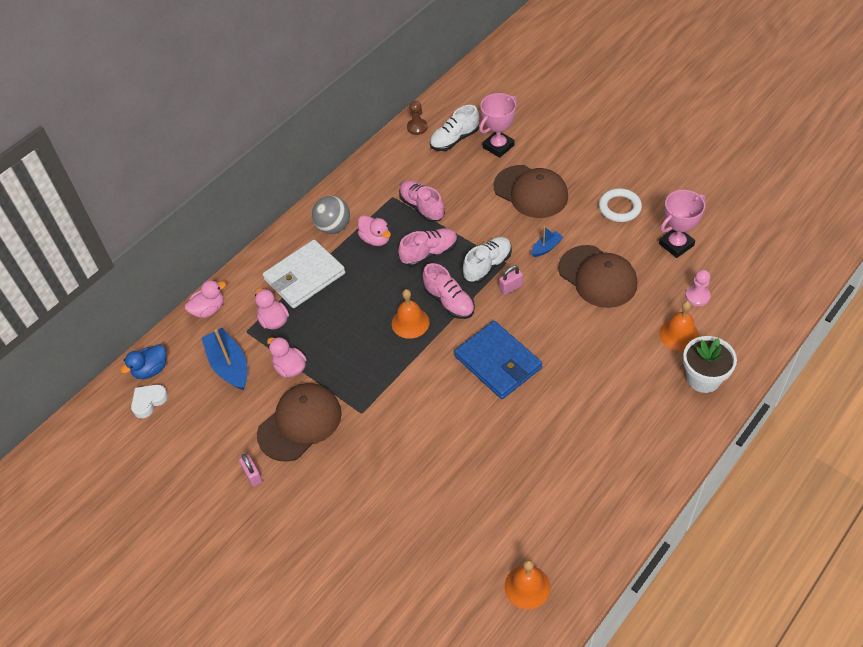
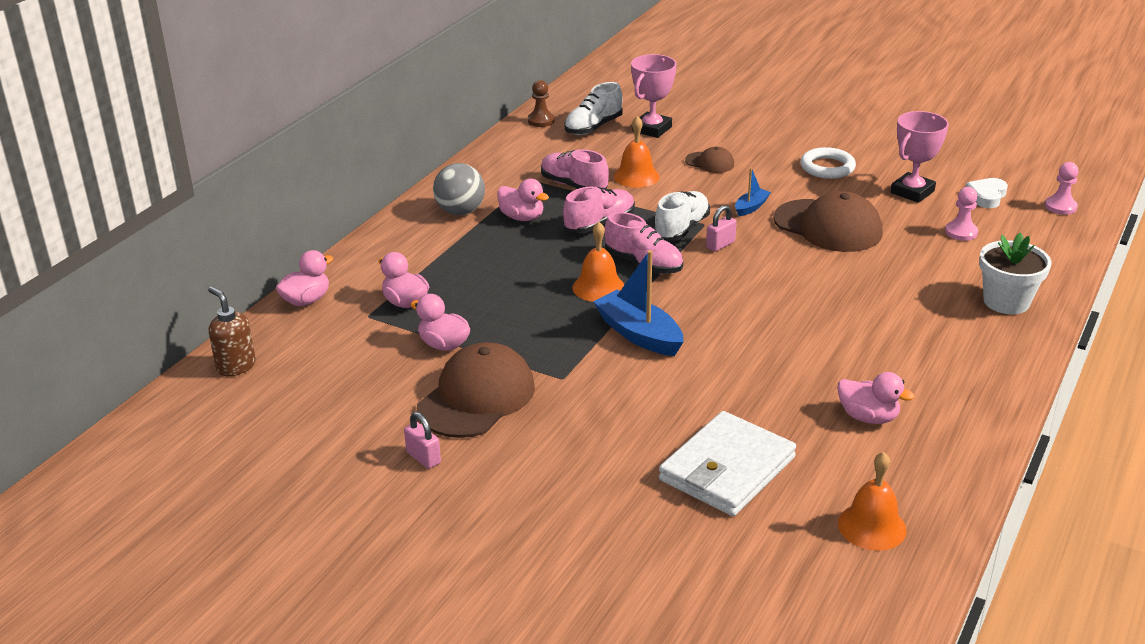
camera: 15 degrees left, 20 degrees down
blue duck [121,344,166,379] -> brown soap dispenser [208,287,256,376]
white heart [131,384,168,419] -> white heart moved to [966,178,1008,208]
blue boat [202,328,247,391] -> blue boat moved to [593,250,683,356]
white wallet [263,240,345,308] -> white wallet moved to [659,411,796,516]
blue wallet [454,321,542,399] -> none
brown cap [494,165,568,218] -> brown cap [685,147,734,173], size x0.49
orange bell [659,301,699,351] -> orange bell moved to [613,116,659,188]
none -> pink duck [837,372,914,424]
none -> pink pawn [1045,162,1078,215]

